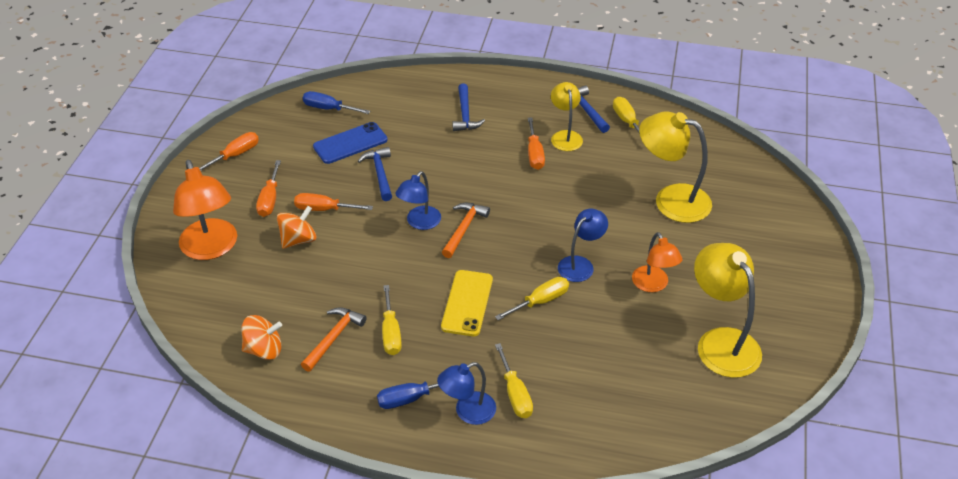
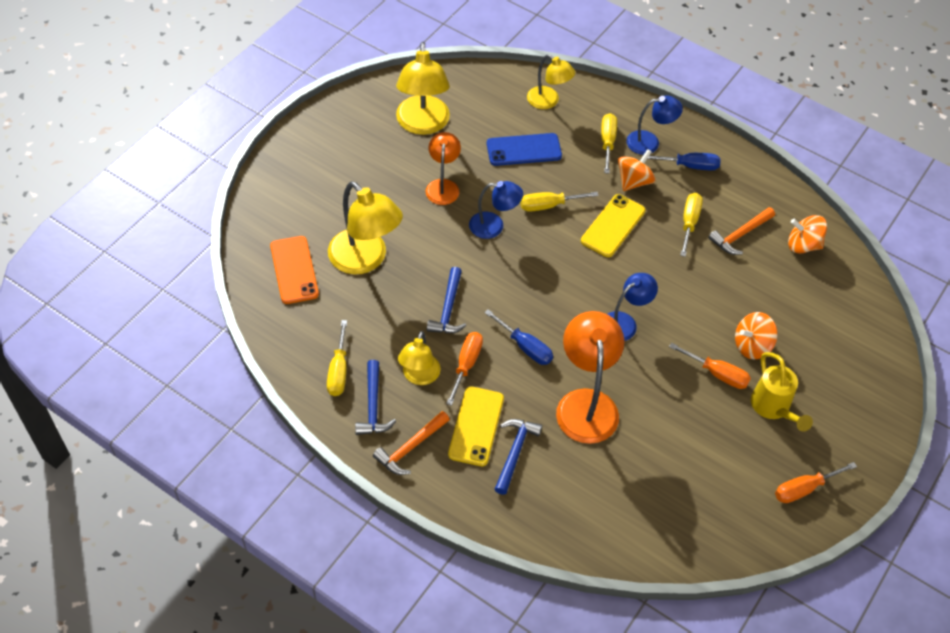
camera: 160 degrees left, 10 degrees up
orange lamp [173,160,237,260] -> orange lamp moved to [556,311,624,444]
orange screwdriver [256,160,281,217] -> yellow watering can [751,352,813,432]
blue screwdriver [303,91,370,114] -> blue screwdriver moved to [484,309,553,365]
blue phone [313,122,388,164] -> blue phone moved to [487,133,562,166]
blue hammer [358,147,392,201] -> blue hammer moved to [427,267,467,333]
orange hammer [442,203,490,258] -> orange hammer moved to [373,411,450,475]
blue lamp [558,209,608,282] -> blue lamp turned 150 degrees counterclockwise [469,181,523,239]
none -> orange phone [270,236,319,304]
none -> yellow phone [448,386,504,466]
none -> yellow lamp [527,54,575,109]
none -> orange spinning top [618,149,656,191]

